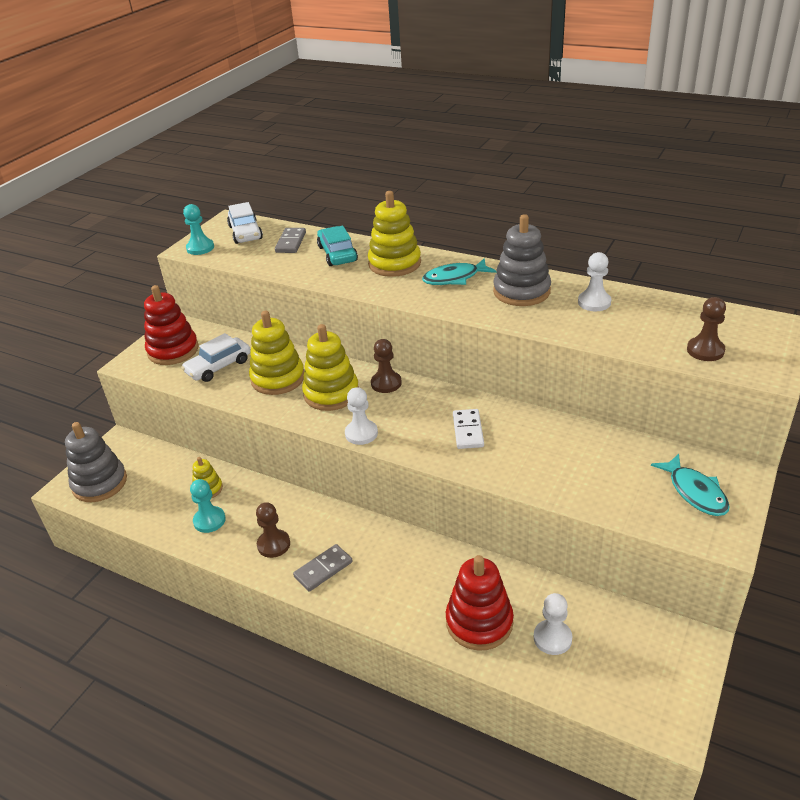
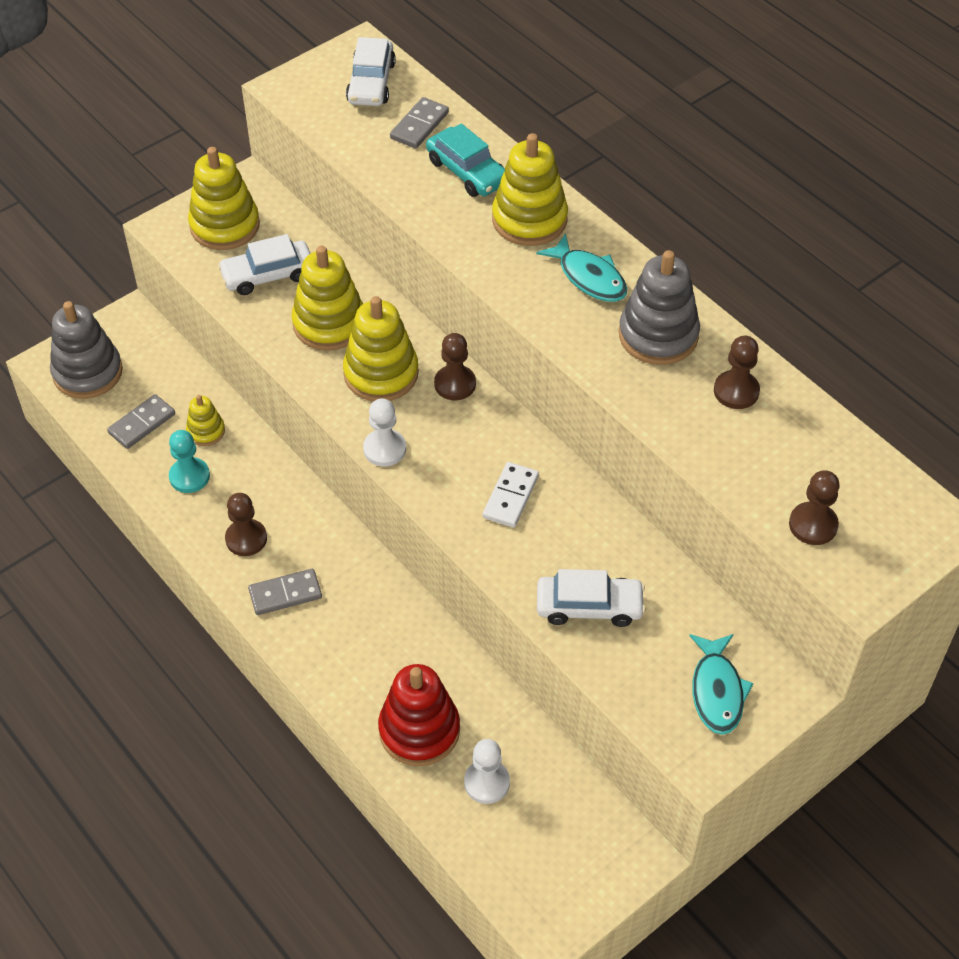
camera: 20 degrees right, 15 degrees up
red stacking toy [144,285,199,365] -> yellow stacking toy [188,147,260,250]
turquoise pawn [183,204,214,255] -> none
turquoise car [317,226,358,266] -> turquoise car turned 135 degrees clockwise [426,123,505,197]
turquoise fish [422,258,496,285] -> turquoise fish turned 135 degrees counterclockwise [536,233,627,302]
white pawn [578,252,611,311] -> brown pawn [714,336,760,409]
none -> grey domino [107,394,175,449]
none -> white car [537,569,646,627]

